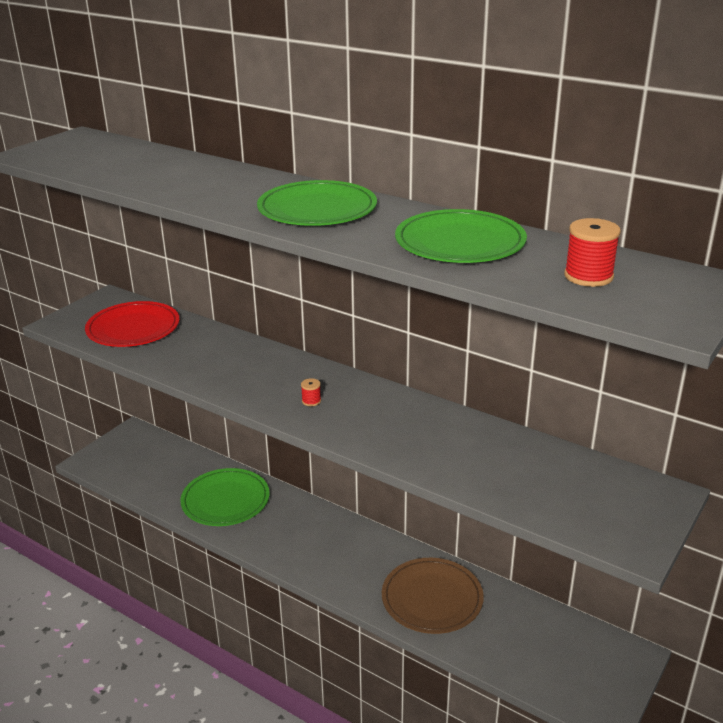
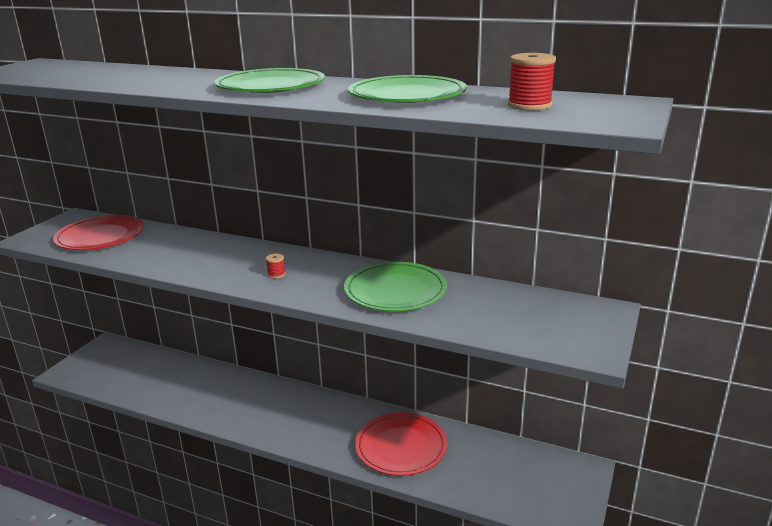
camera: 10 degrees left, 5 degrees down
green plate [180,468,270,526] -> green plate moved to [344,262,447,311]
brown plate [382,558,484,634] -> red plate [355,412,447,476]

